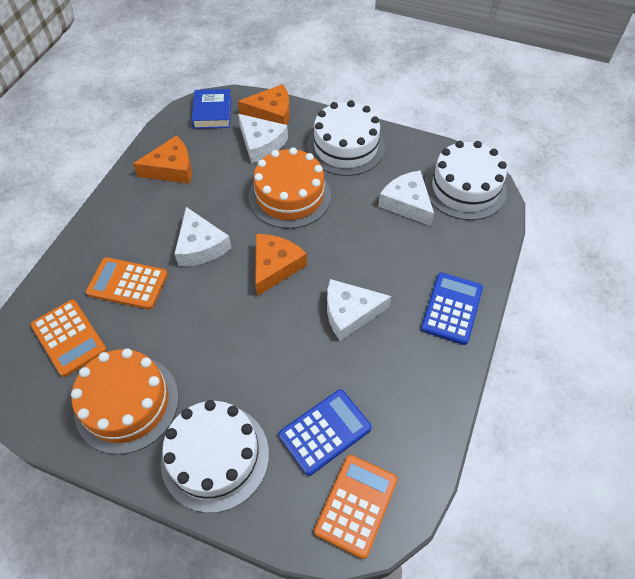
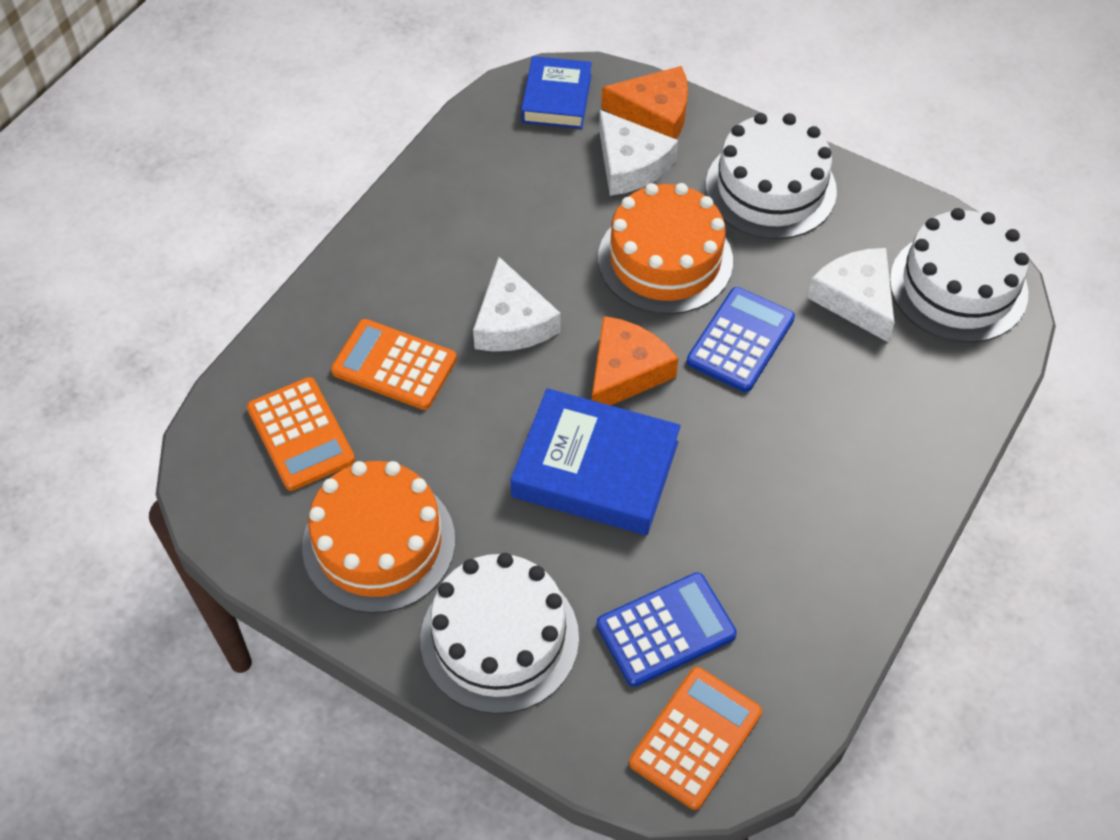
camera: 10 degrees right, 0 degrees up
orange cheese [133,135,192,184] -> none
white cheese [327,279,392,341] -> none
blue calculator [421,272,483,345] -> blue calculator moved to [687,287,795,392]
none -> blue book [510,388,681,535]

